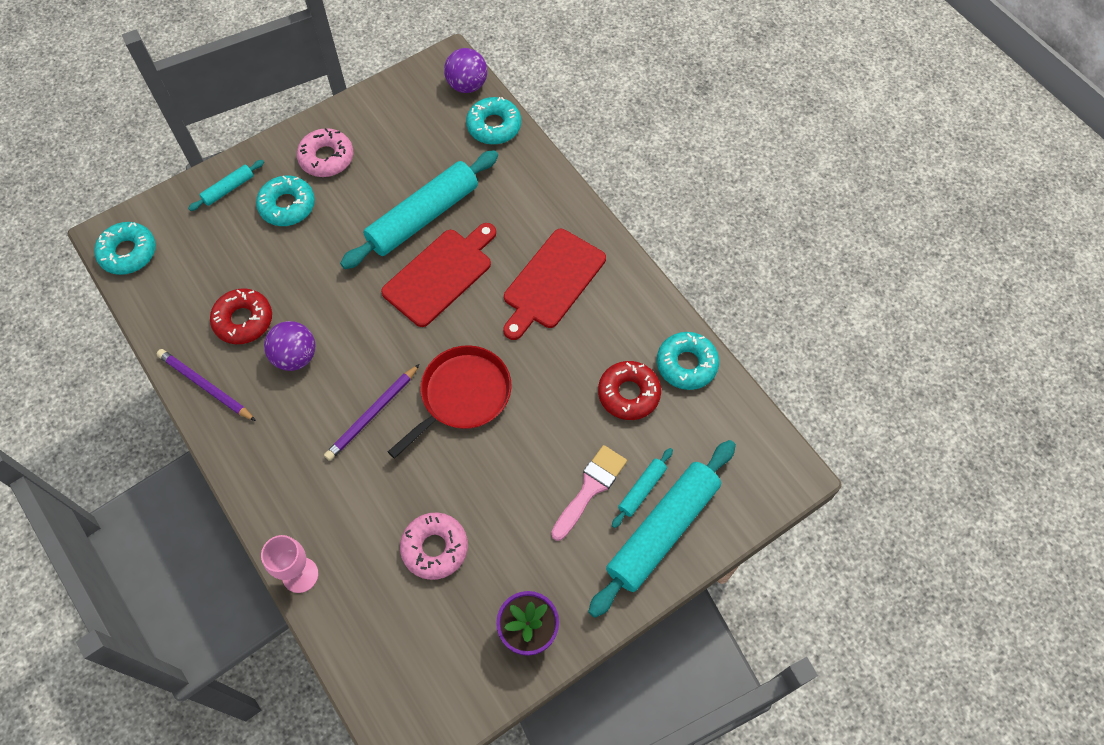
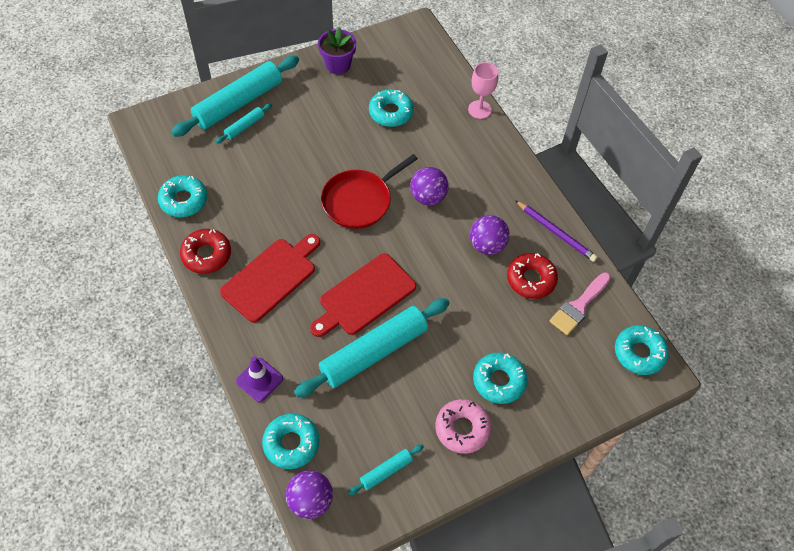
camera: 175 degrees left, 5 degrees down
turquoise rolling pin [188,160,264,211] -> turquoise rolling pin moved to [348,444,424,495]
purple pencil [324,364,420,461] -> purple ball [410,167,449,205]
pink donut [400,512,468,580] -> turquoise donut [369,89,414,127]
pink brush [551,445,627,541] -> pink brush moved to [549,273,611,335]
red donut [598,361,661,420] -> red donut moved to [180,229,231,274]
none -> purple traffic cone [236,356,283,402]

